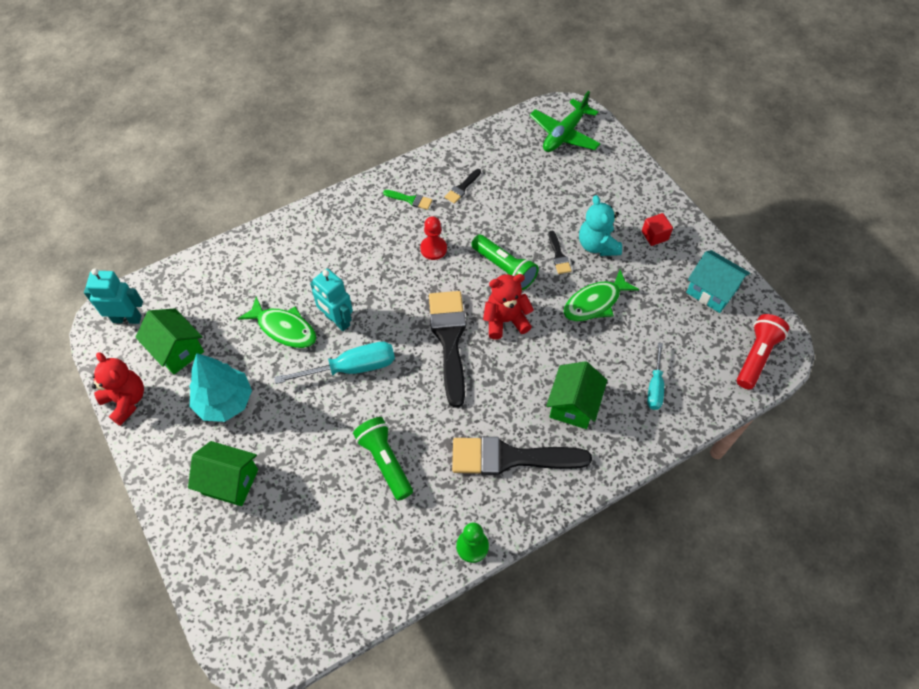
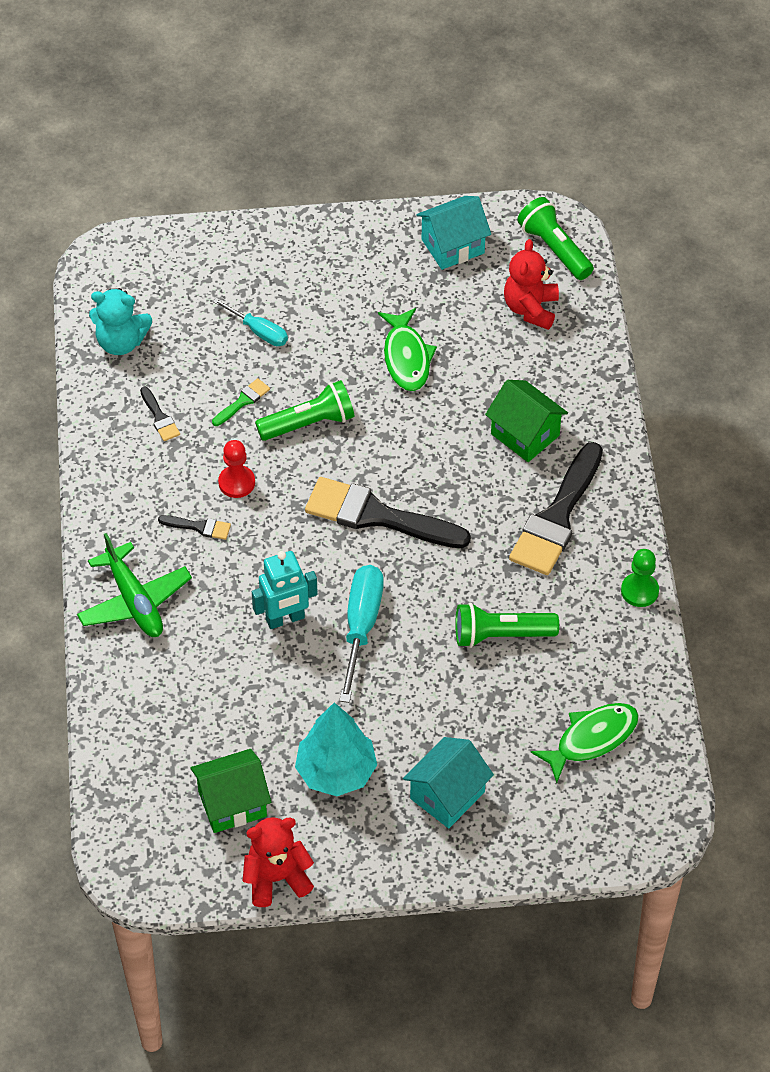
camera: 65 degrees left, 5 degrees down
turquoise robot [84,268,143,324] -> none
green house [188,441,258,506] -> turquoise house [403,737,494,828]
green fish [238,296,316,348] -> green fish moved to [531,703,639,783]
green brush [383,190,432,210] -> green brush moved to [212,378,270,426]
red teddy bear [483,274,534,340] -> red teddy bear moved to [504,239,559,330]
green plane [530,91,601,152] -> green plane moved to [77,533,192,637]
black brush [549,231,572,274] -> black brush moved to [158,515,231,540]
turquoise teddy bear [579,195,622,256] -> turquoise teddy bear moved to [89,288,152,355]
red cube [642,213,673,246] -> none
turquoise screwdriver [647,343,664,410] -> turquoise screwdriver moved to [213,298,288,346]
red flashlight [737,314,789,390] -> green flashlight [517,197,594,280]

